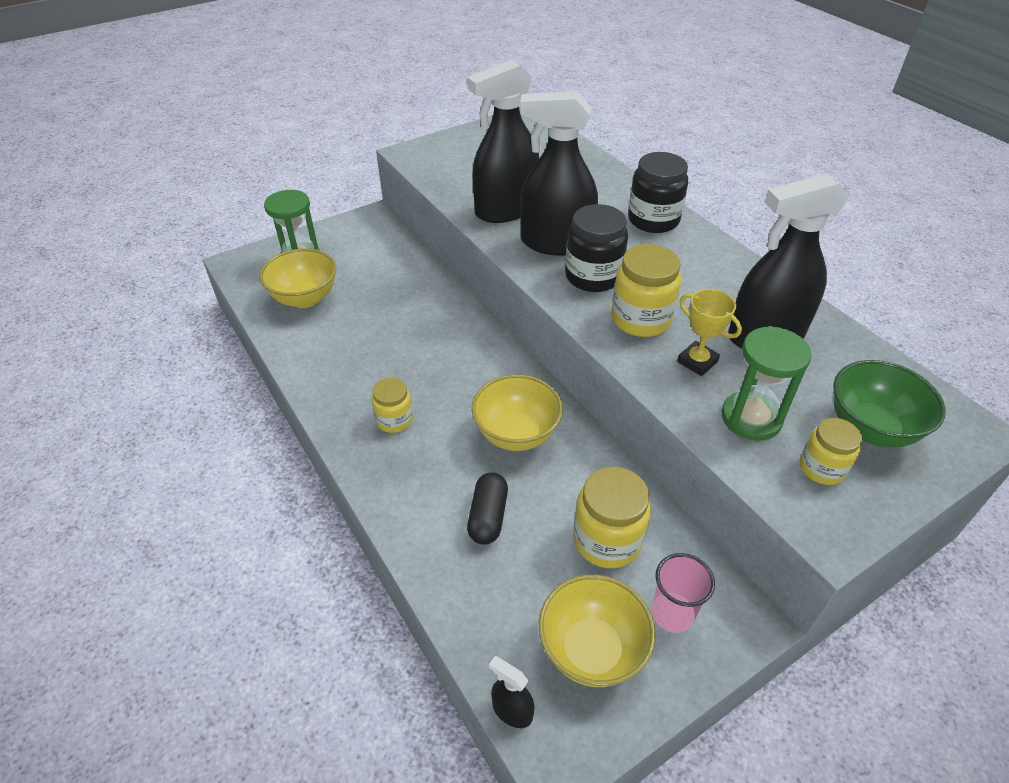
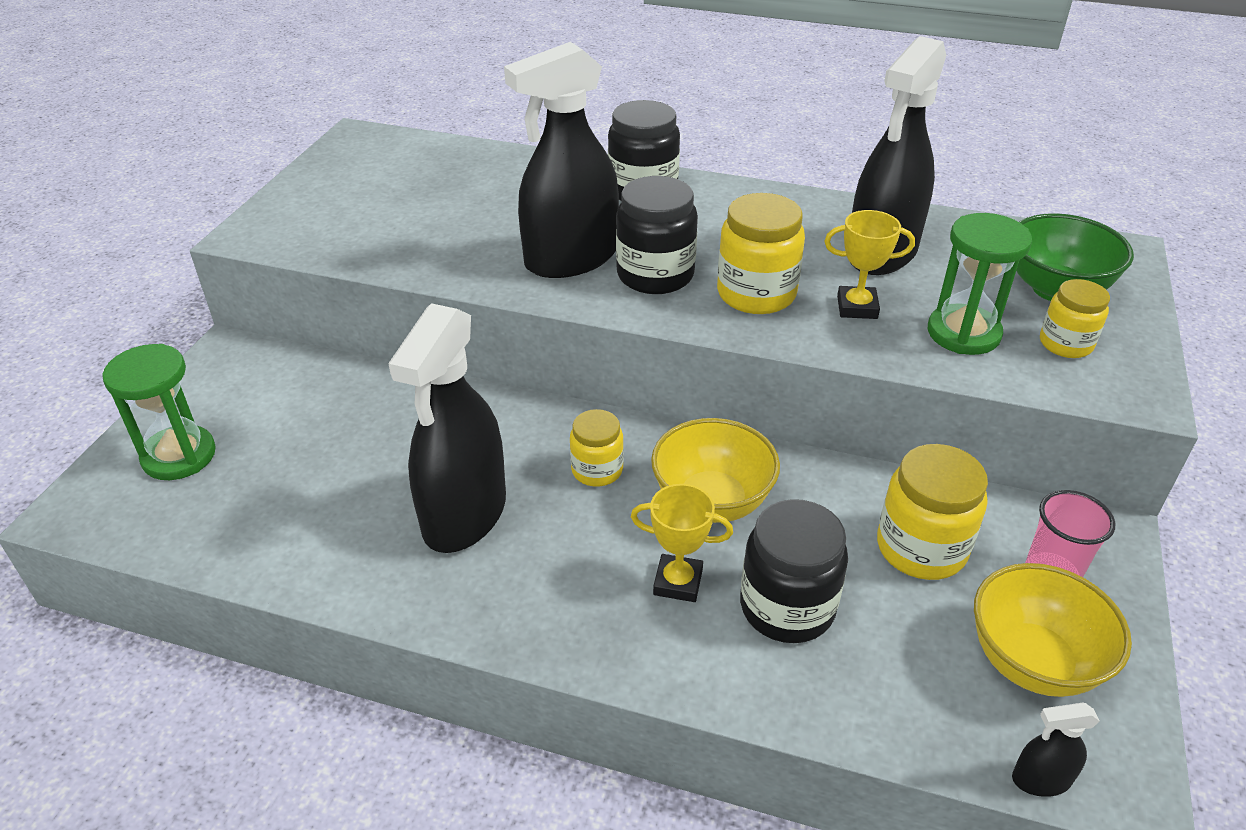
camera: 40 degrees left, 5 degrees down
yellow bowl [260,248,336,308] -> none
yellow jar [372,378,413,433] -> yellow jar moved to [570,409,624,486]
black spray bottle [467,60,539,223] -> black spray bottle moved to [388,303,506,553]
black capsule [467,472,508,545] -> black jar [740,499,848,643]
none -> yellow trophy [631,484,733,602]

